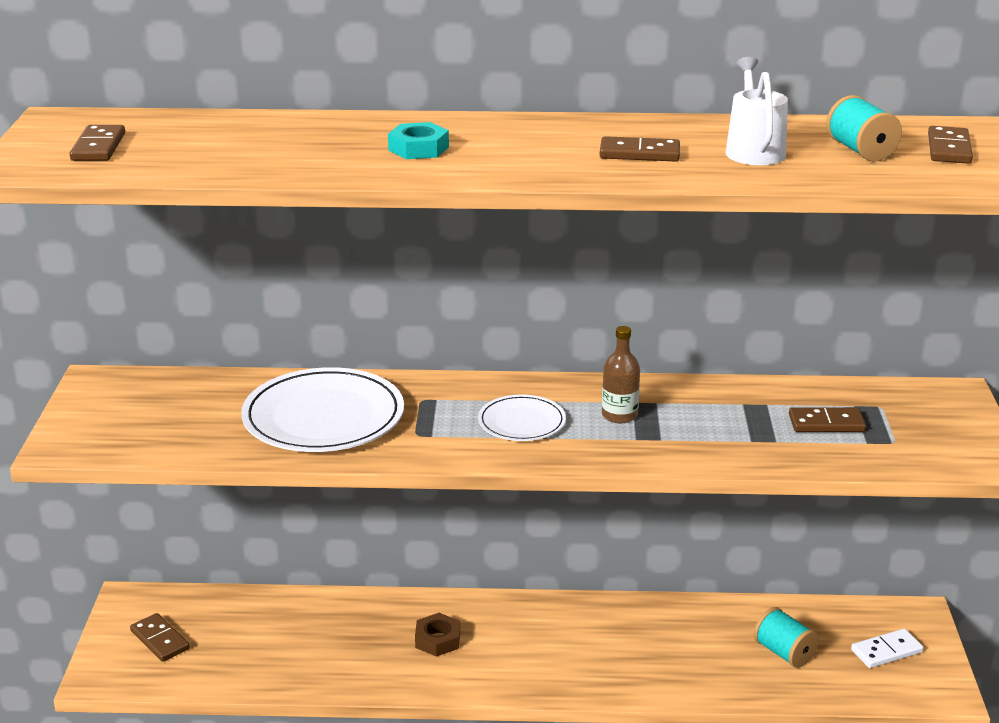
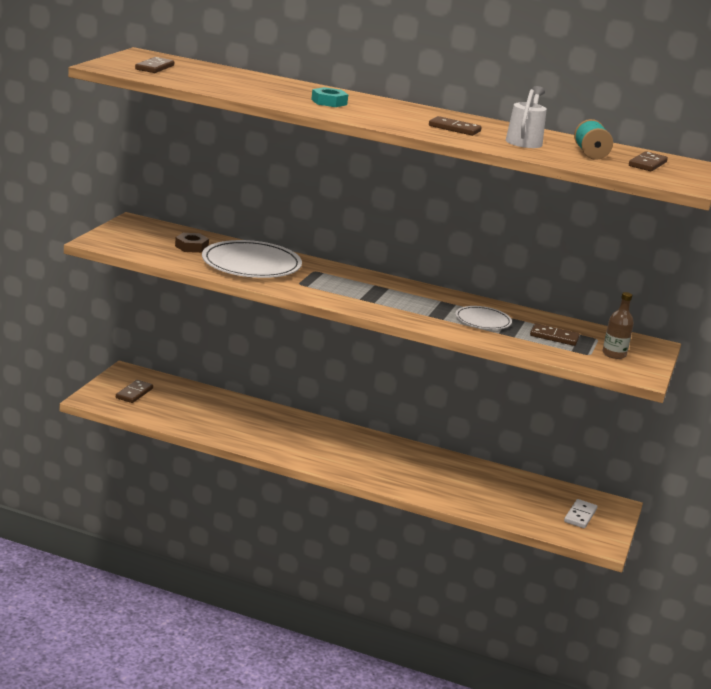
camera: 15 degrees right, 5 degrees down
brown domino [130,613,190,662] -> brown domino turned 45 degrees clockwise [116,380,153,403]
brown nut [415,613,460,657] -> brown nut moved to [175,233,209,253]
white plate [478,395,566,441] -> white plate moved to [455,306,512,330]
brown bottle [602,326,640,423] -> brown bottle moved to [602,292,634,359]
turquoise spool [754,607,819,668] -> none
white domino [851,629,924,668] -> white domino turned 60 degrees counterclockwise [564,499,597,528]

